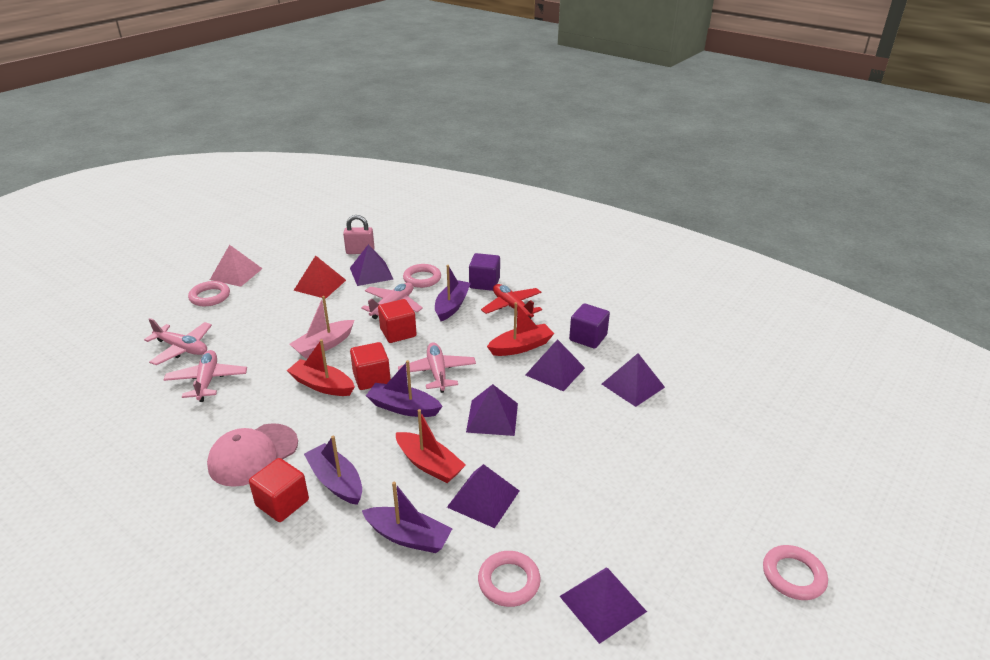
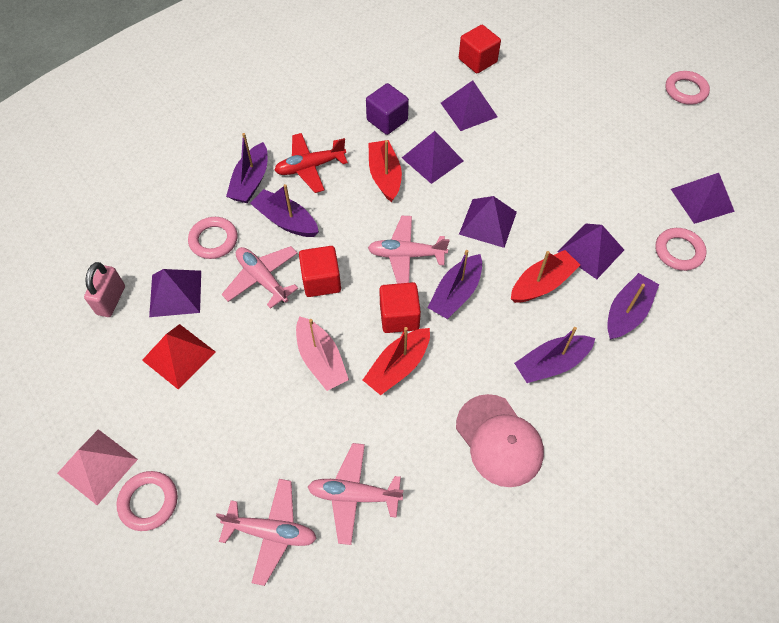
camera: 75 degrees left, 25 degrees up
pink plane [144,318,212,365] -> pink plane turned 60 degrees clockwise [216,479,317,586]
red cube [249,458,309,522] -> red cube moved to [459,25,501,73]
purple cube [469,253,500,291] -> purple boat [226,133,268,203]

